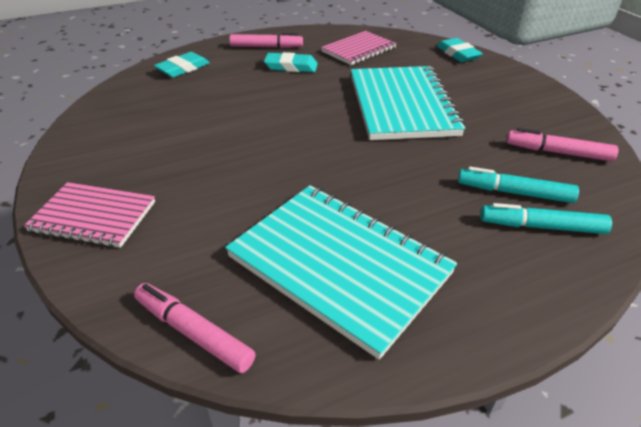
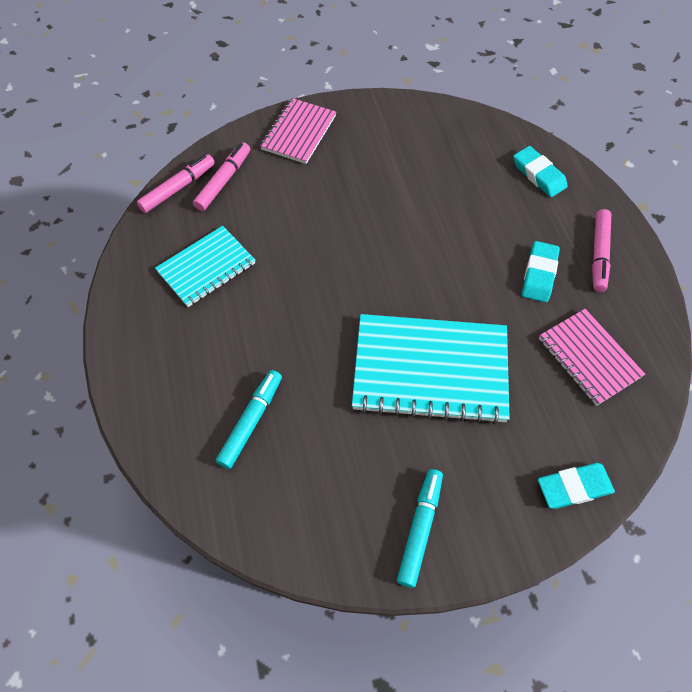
camera: 100 degrees right, 20 degrees up
turquoise notebook [225,185,457,360] -> turquoise notebook [155,226,255,307], size x0.60
turquoise marker [481,203,612,234] -> turquoise marker moved to [397,469,443,588]
pink marker [507,128,618,161] -> pink marker moved to [193,142,250,211]

